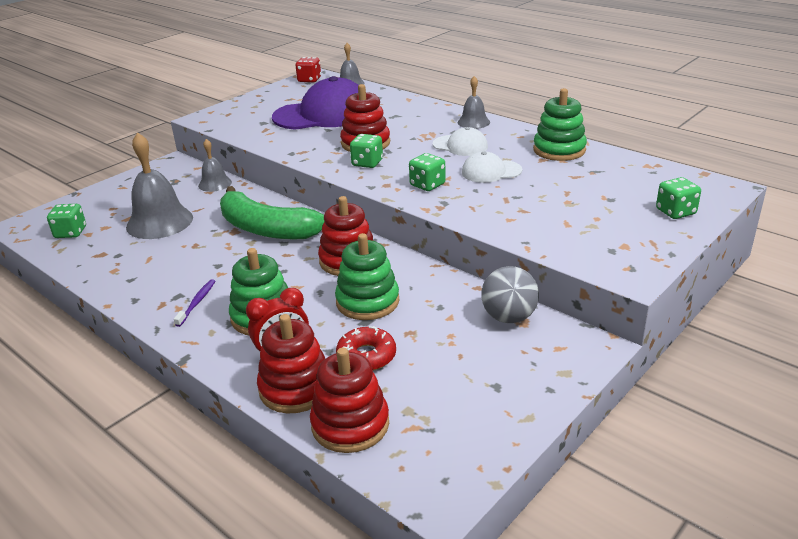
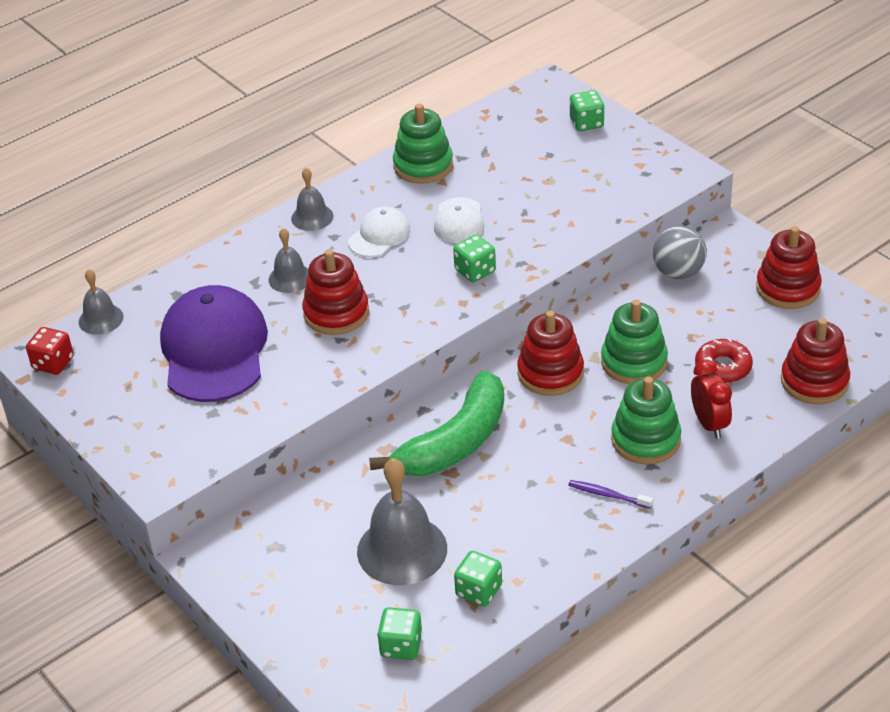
camera: 80 degrees left, 10 degrees up
grey bell [198,139,232,192] -> grey bell moved to [268,228,308,293]
red stacking toy [257,314,325,414] -> red stacking toy moved to [756,226,822,309]
green dice [350,134,383,168] -> green dice moved to [454,551,502,607]

